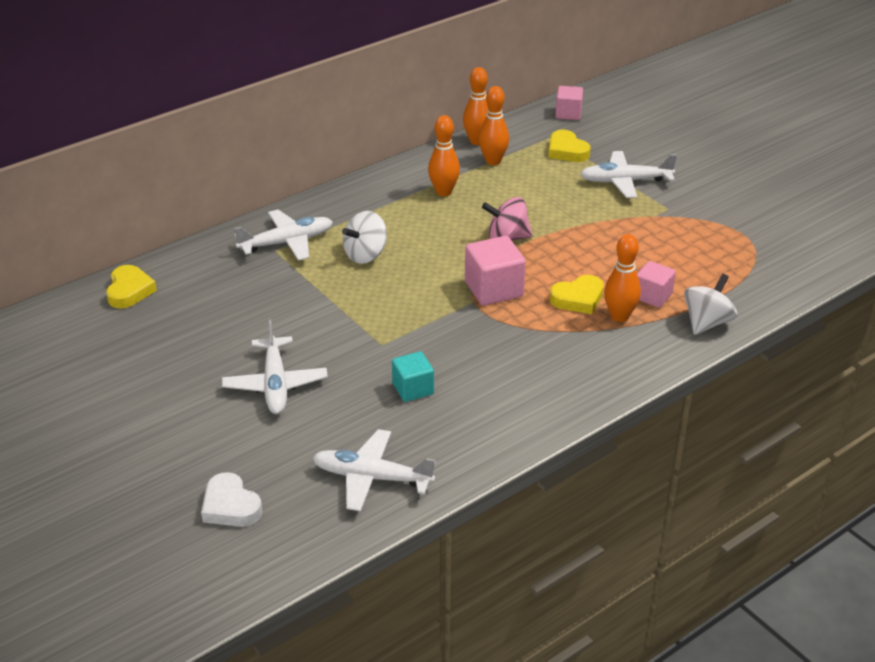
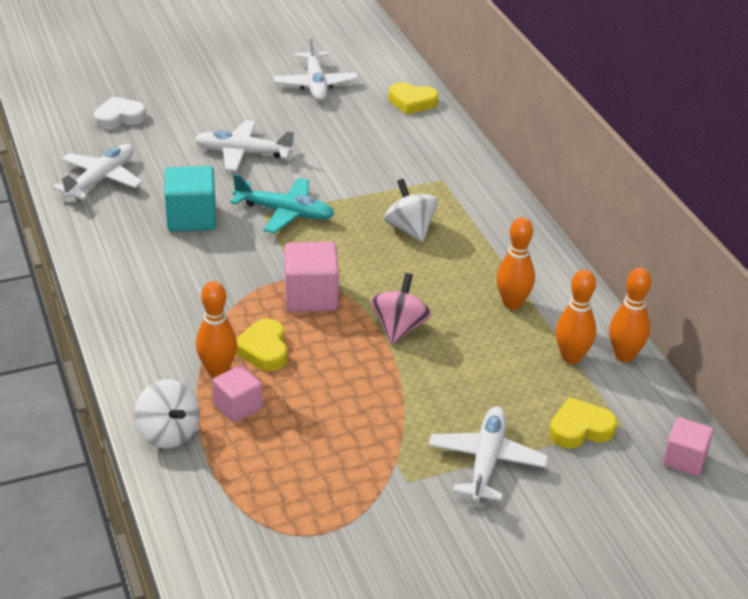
camera: 105 degrees right, 0 degrees up
white plane [234,209,333,261] -> white plane moved to [274,36,359,101]
turquoise cube [392,351,434,402] -> turquoise cube [165,166,216,232], size x1.56
none -> turquoise plane [230,174,335,233]

